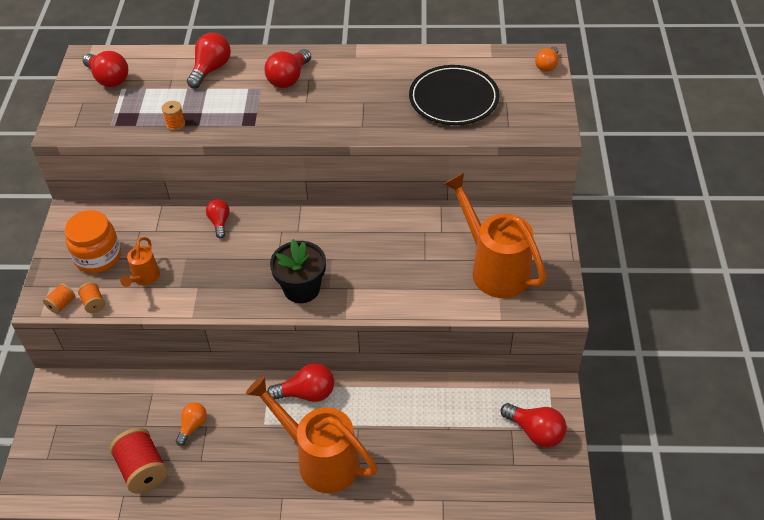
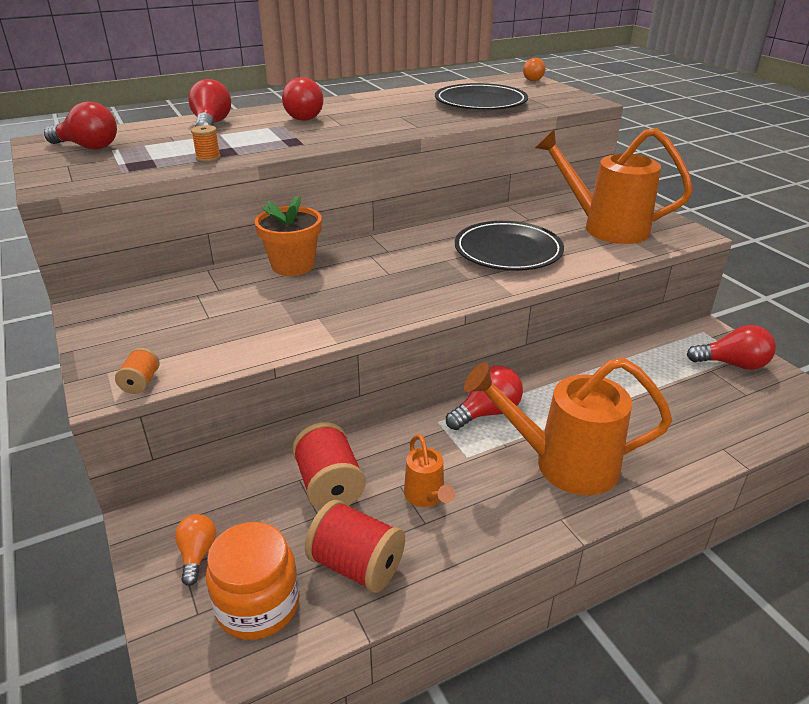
camera: 30 degrees left, 15 degrees down
orange jar [65,210,121,273] -> orange jar moved to [206,522,300,640]
orange spool [78,282,105,313] -> none
orange watering can [120,237,160,287] -> orange watering can moved to [404,434,455,507]
orange light bulb [176,402,207,446] -> orange light bulb moved to [175,514,216,586]
red light bulb [206,199,230,239] -> orange flower pot [255,196,322,276]
black flower pot [270,239,326,303] -> none
none -> red spool [292,422,366,510]
none -> black plate [455,221,564,271]

